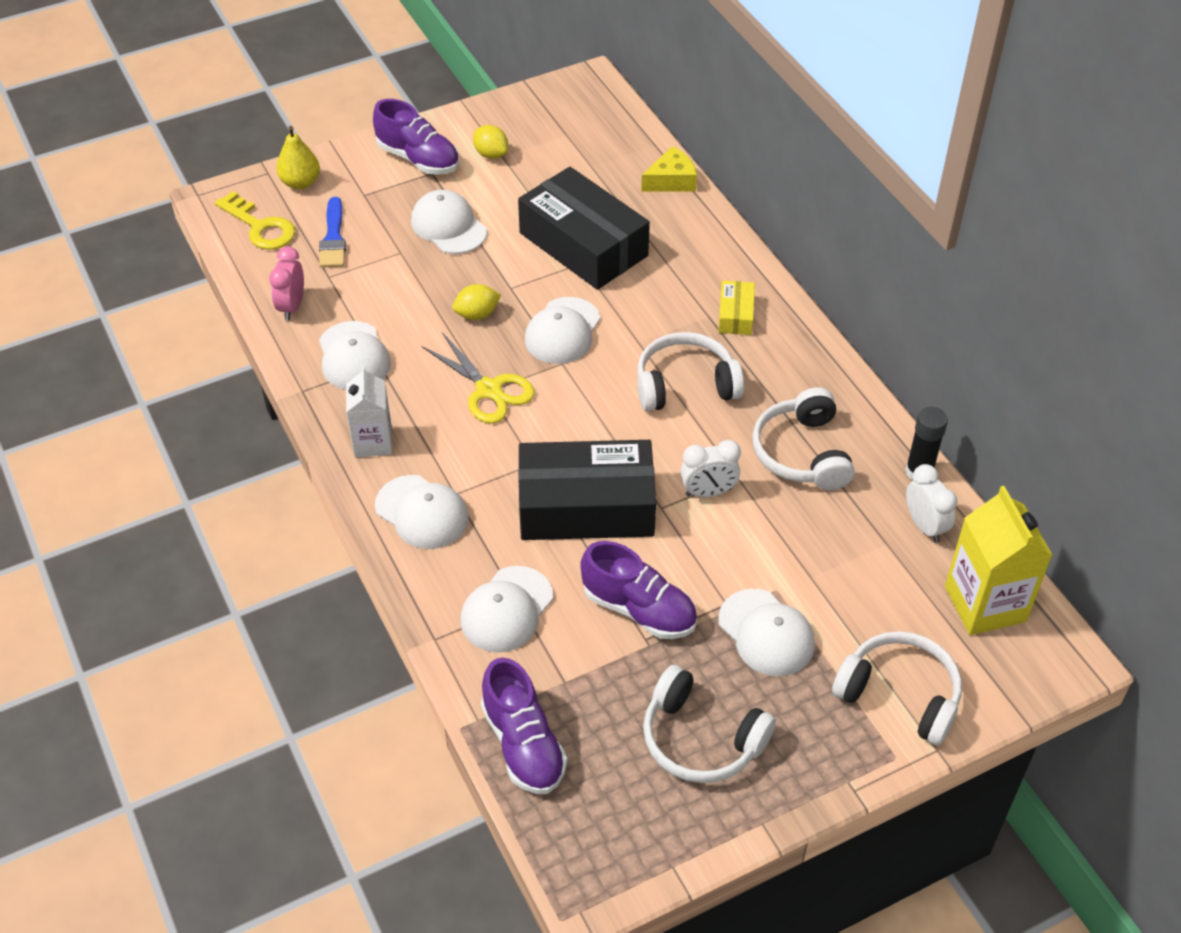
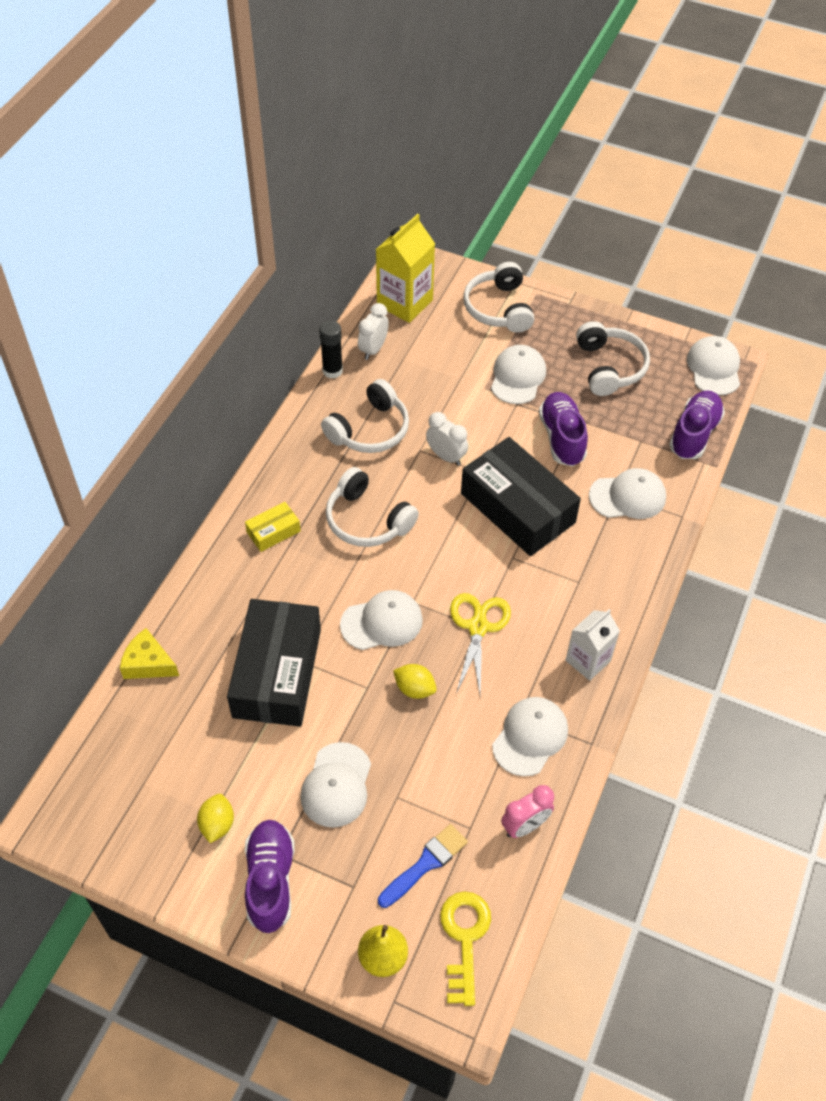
camera: 130 degrees left, 5 degrees up
white cap [375,475,469,549] -> white cap moved to [687,336,740,395]

